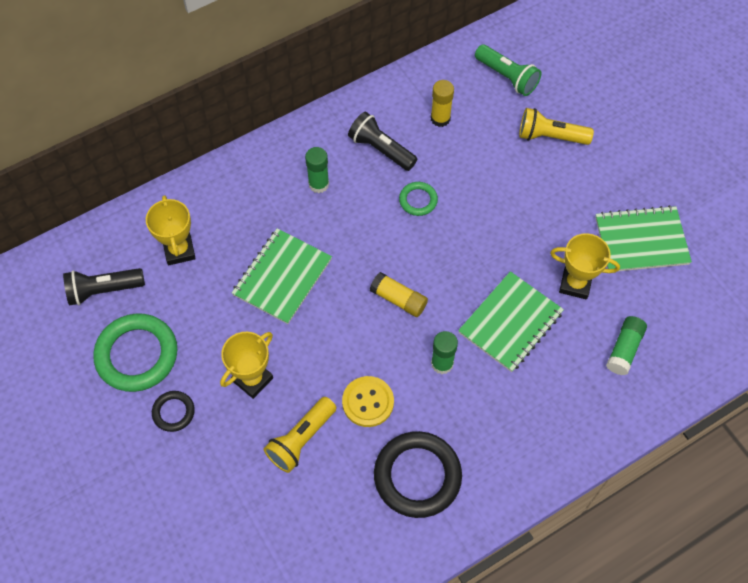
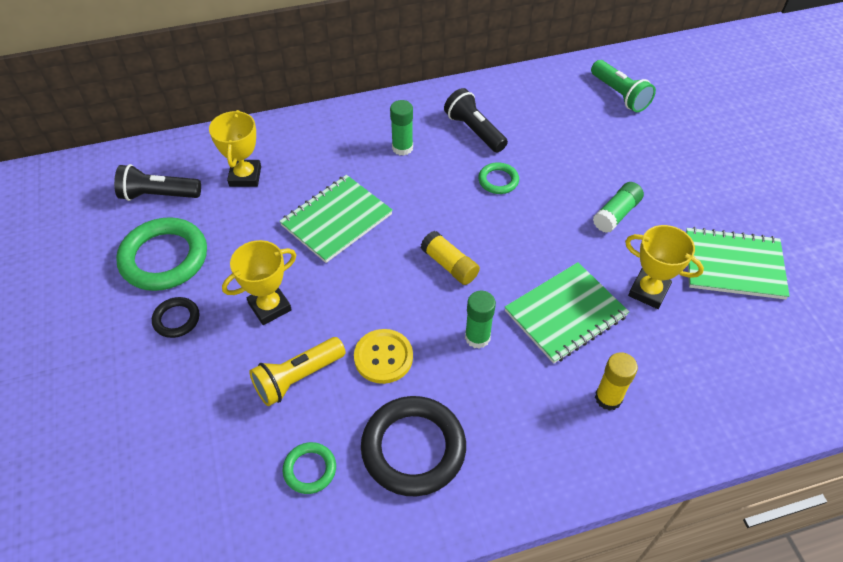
camera: 15 degrees right, 10 degrees down
yellow glue stick [431,80,454,127] -> yellow glue stick moved to [595,352,638,411]
yellow flashlight [519,108,594,145] -> none
green glue stick [606,316,647,375] -> green glue stick moved to [593,182,644,233]
none -> green ring [283,442,336,494]

